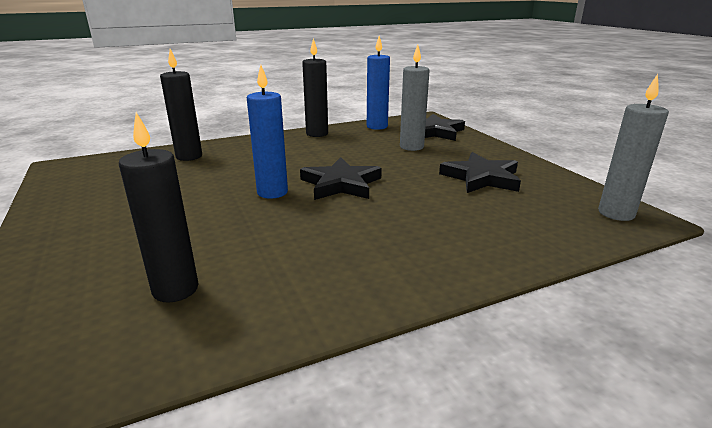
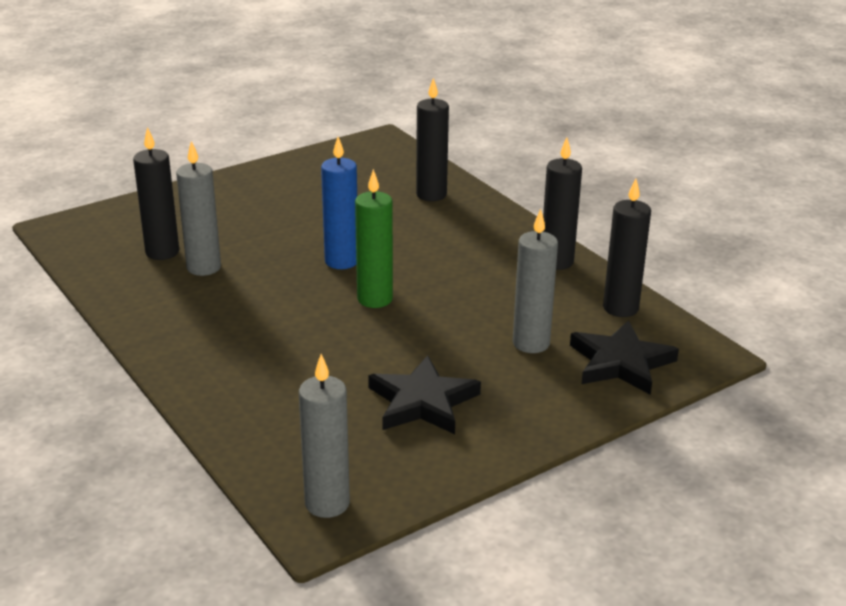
camera: 80 degrees right, 5 degrees up
black star [300,157,382,200] -> green candle [355,169,393,308]
blue candle [367,36,390,130] -> black candle [603,178,651,317]
none -> grey candle [176,141,221,276]

